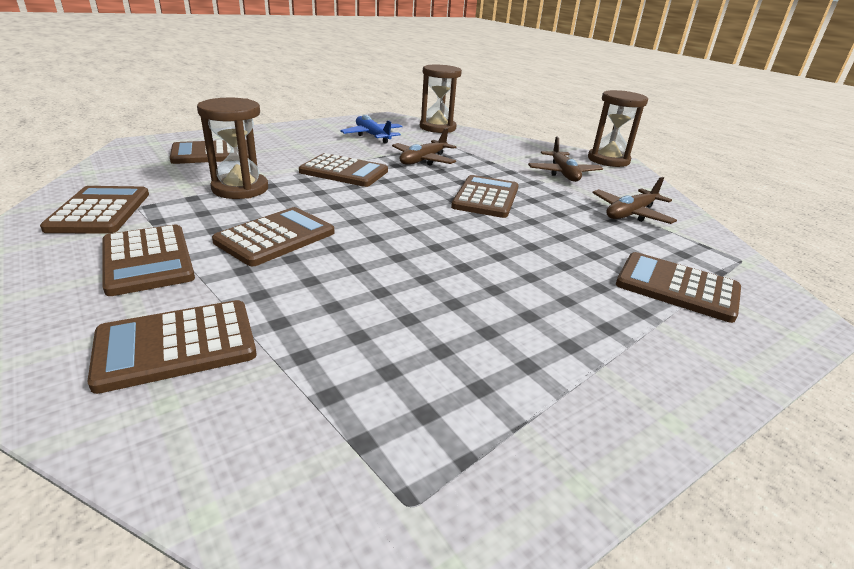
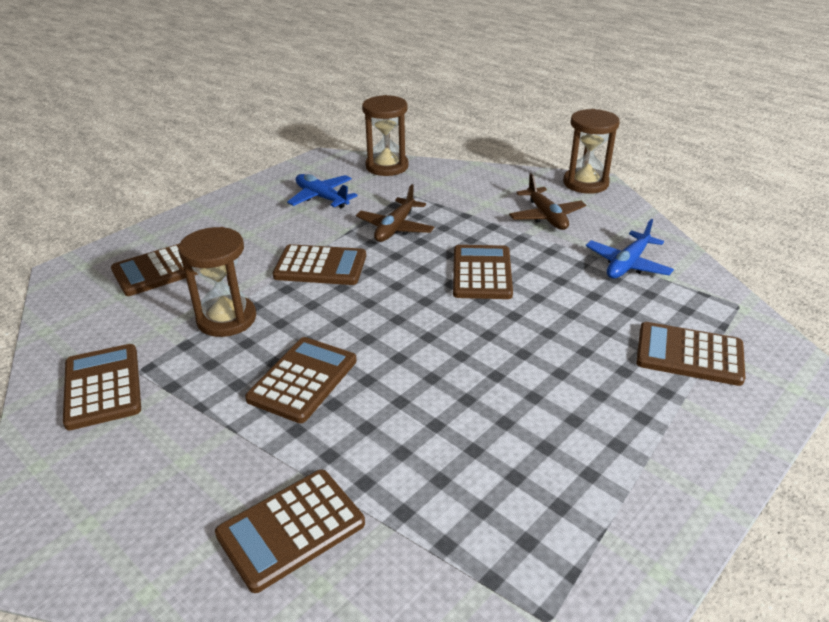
camera: 10 degrees left, 5 degrees up
brown calculator [102,225,195,296] -> none
brown plane [592,177,677,224] -> blue plane [586,219,674,279]

